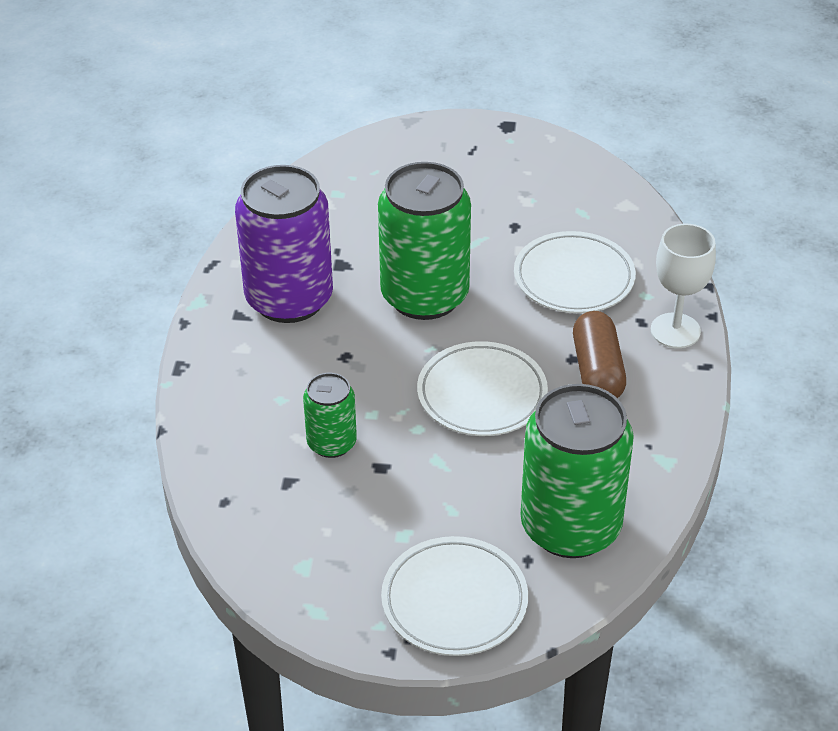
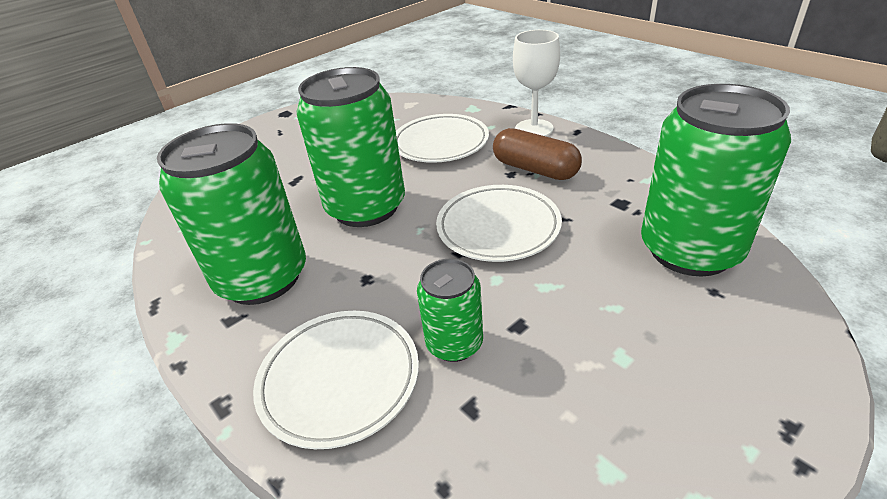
camera: 45 degrees left, 5 degrees down
purple can [235,165,333,323] -> green can [157,123,306,305]
white plate [381,536,528,656] -> white plate moved to [253,311,419,449]

